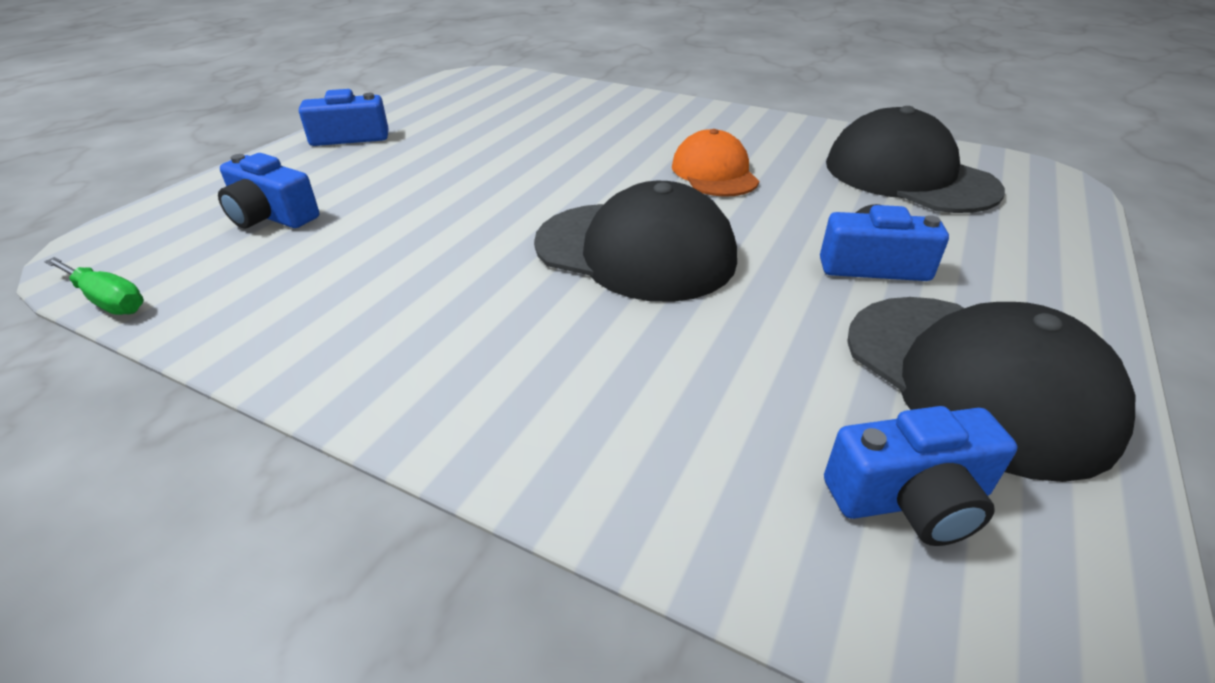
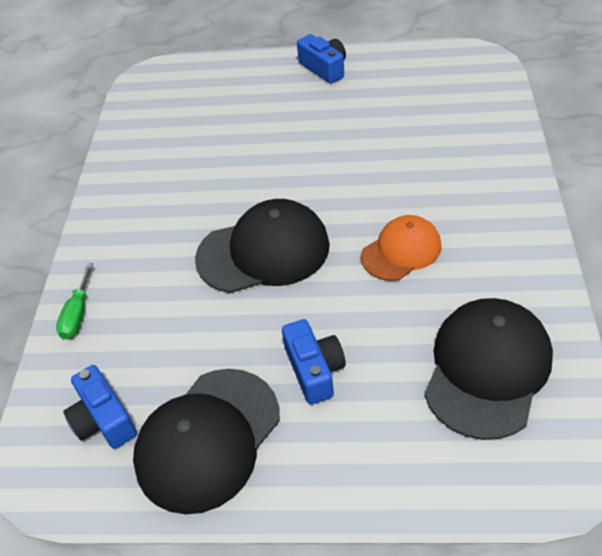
camera: 70 degrees right, 10 degrees up
green screwdriver [44,257,144,315] -> green screwdriver moved to [56,263,93,339]
blue camera [218,153,319,228] -> none
black cap [534,181,737,302] -> black cap turned 105 degrees counterclockwise [195,199,330,293]

